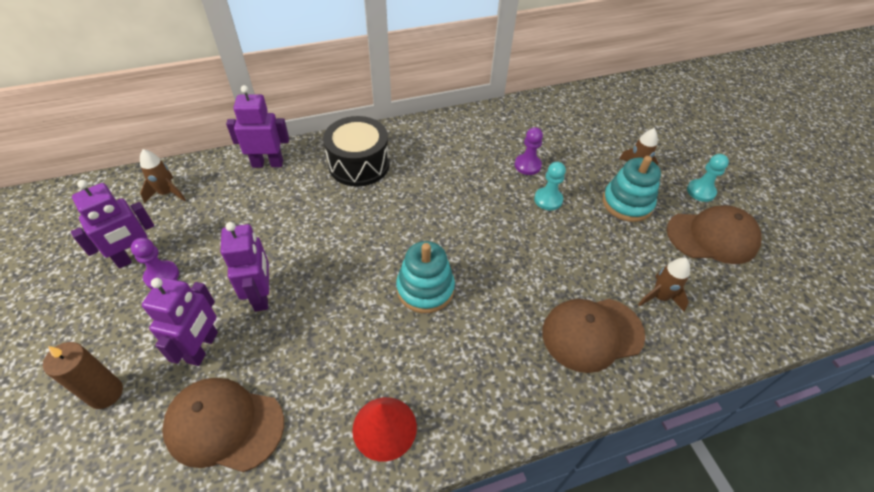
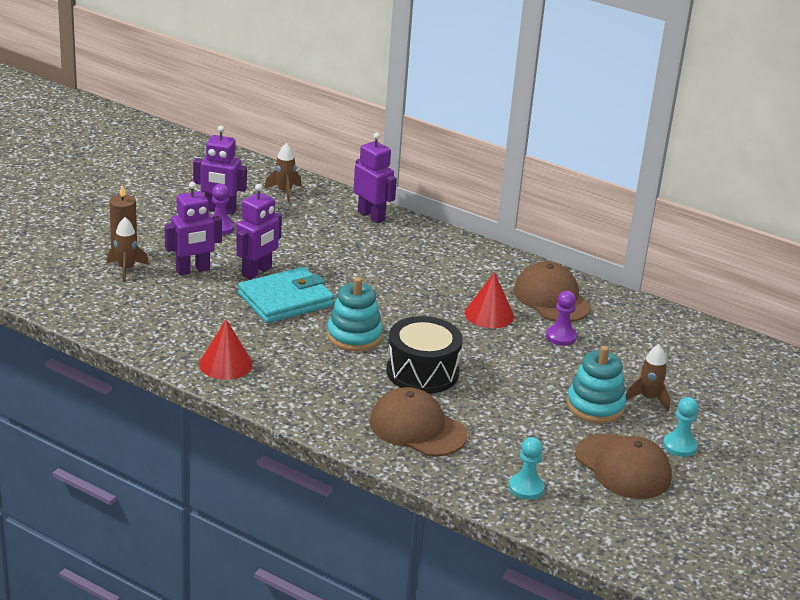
camera: 50 degrees right, 20 degrees down
brown cap [162,378,284,472] -> brown cap moved to [513,262,591,322]
black drum [323,116,390,187] -> black drum moved to [387,316,463,394]
turquoise pawn [534,162,566,210] -> turquoise pawn moved to [509,437,545,500]
brown rocket [638,258,690,311] -> brown rocket moved to [107,217,149,282]
none -> turquoise wallet [238,267,334,323]
none -> red cone [465,272,514,328]

